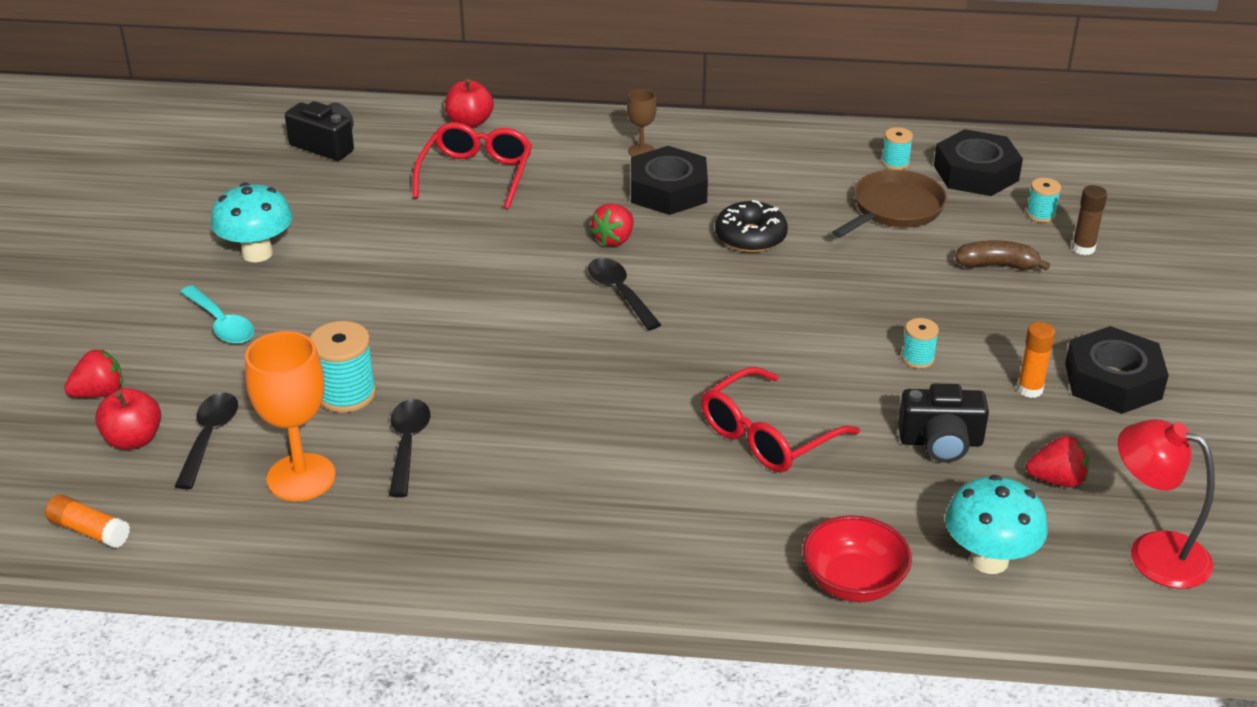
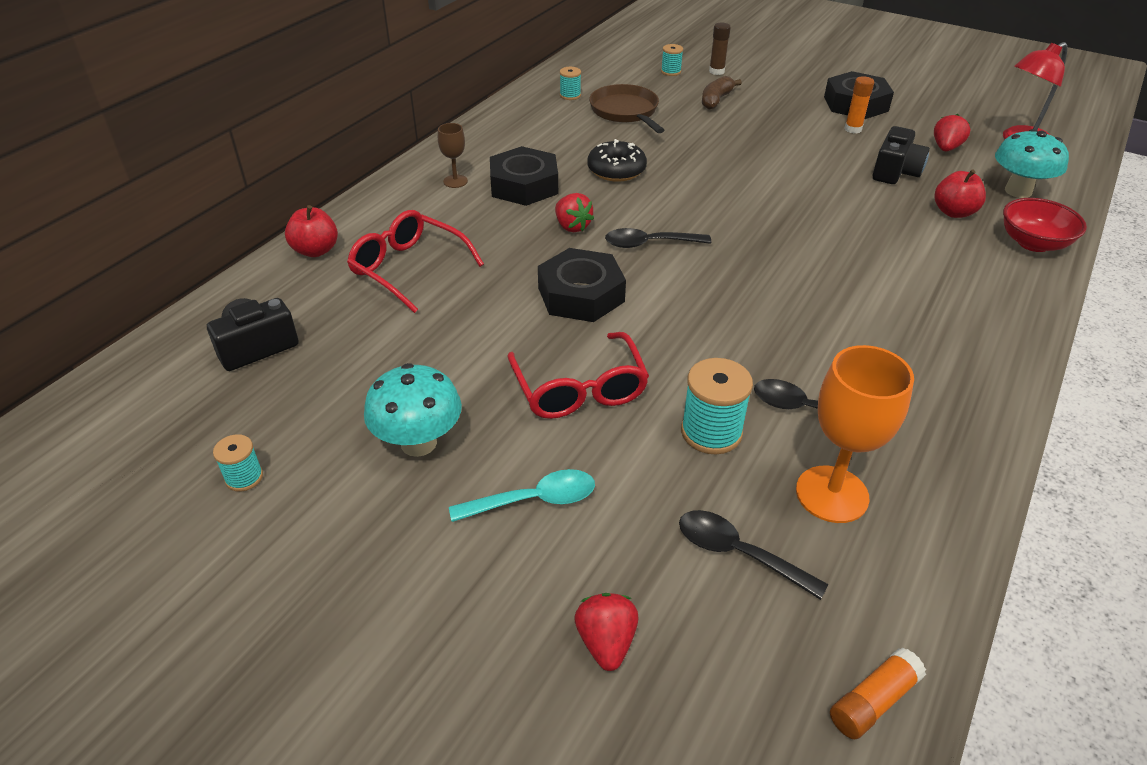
camera: 65 degrees left, 5 degrees up
red apple [95,388,161,450] -> red apple moved to [935,169,986,218]
red glasses [701,367,860,472] -> red glasses moved to [507,332,649,419]
turquoise spool [902,318,939,369] -> turquoise spool moved to [213,434,263,491]
black nut [934,129,1023,196] -> black nut moved to [538,248,626,322]

